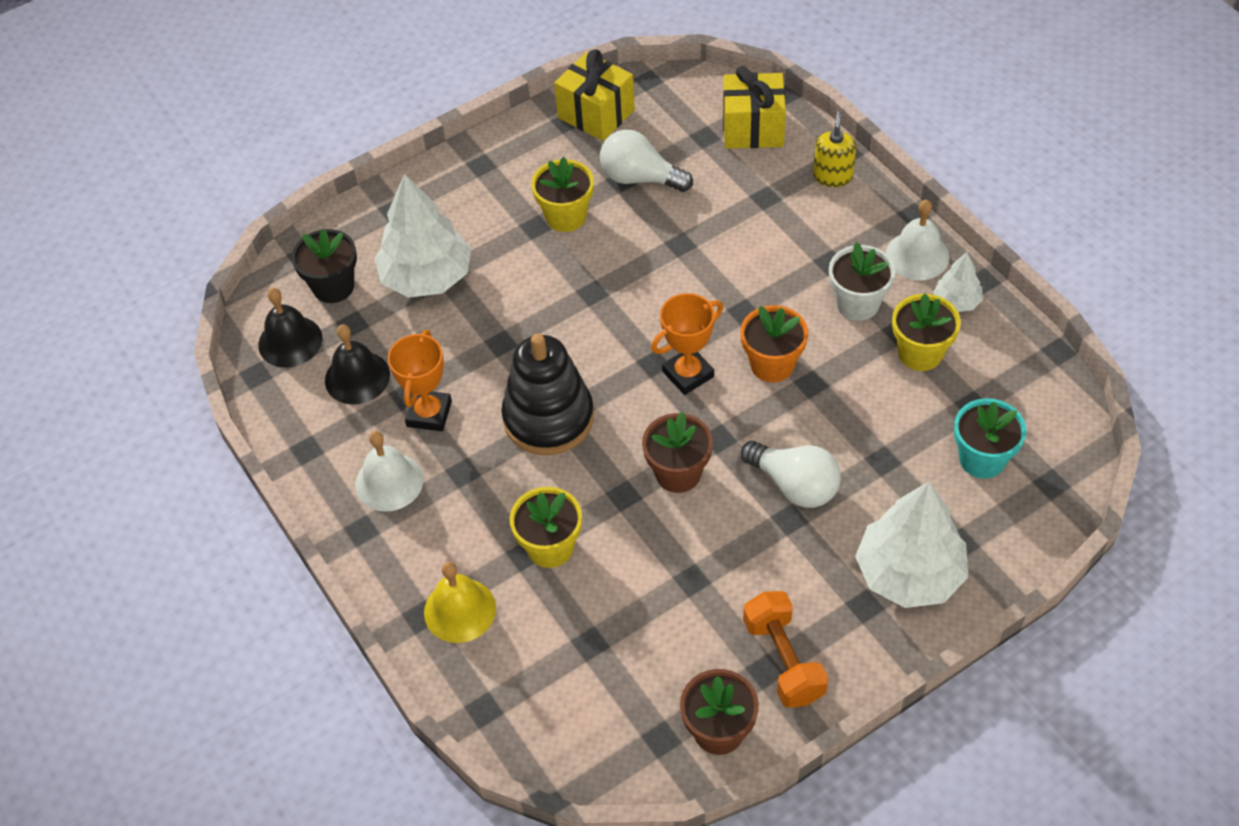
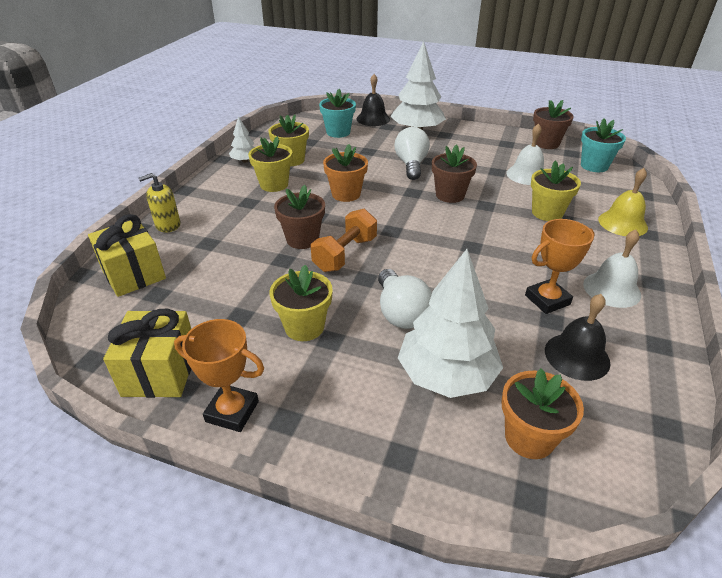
camera: 130 degrees left, 15 degrees down
black bell [258,288,322,368] -> black bell moved to [356,74,390,126]
black flower pot [292,229,357,303] -> orange flower pot [501,368,584,459]
black stacking toy [501,334,594,455] -> none
white light bulb [600,129,693,192] -> white light bulb moved to [378,269,432,329]
orange trophy [651,293,723,395] -> orange trophy moved to [174,319,264,432]
orange dumbbell [743,591,828,708] -> orange dumbbell moved to [311,209,377,272]
white flower pot [829,242,895,321] -> yellow flower pot [248,136,292,192]
white bell [886,200,949,280] -> white bell moved to [506,124,544,185]
none -> brown flower pot [274,185,325,249]
none -> turquoise flower pot [581,119,626,172]

